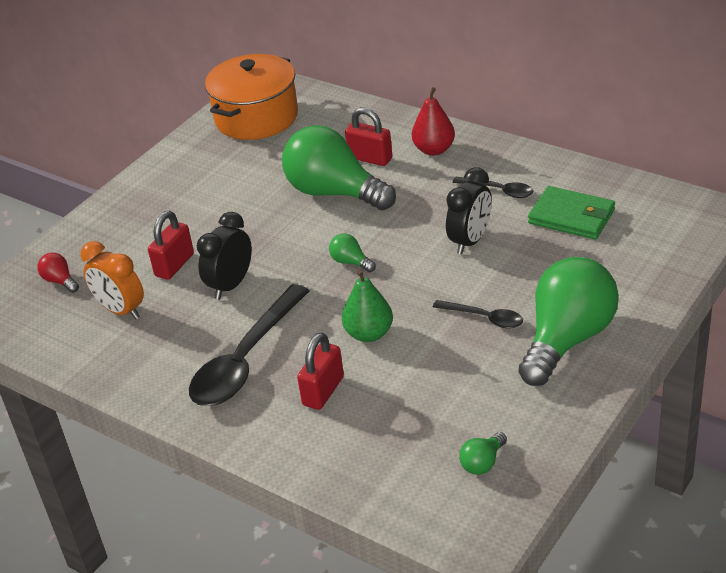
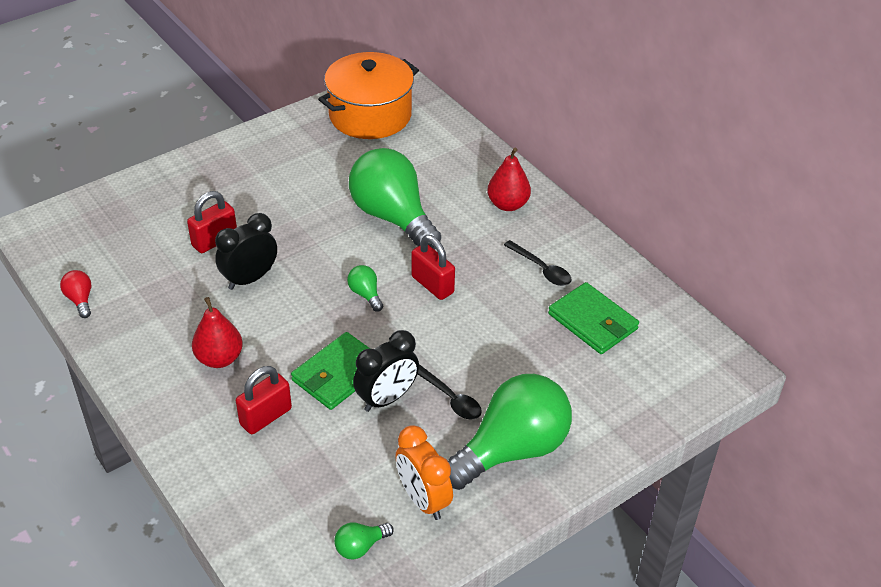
camera: 15 degrees right, 5 degrees up
red light bulb [37,253,79,293] -> red light bulb moved to [60,270,91,318]
orange clock [81,241,144,319] -> orange clock moved to [395,425,453,520]
black spoon [189,284,309,406] -> red pear [192,297,243,368]
green pear [342,269,393,342] -> green wallet [291,332,370,410]
red padlock [345,107,392,166] -> red padlock moved to [412,235,455,300]
black clock [446,167,492,254] -> black clock moved to [353,330,419,412]

